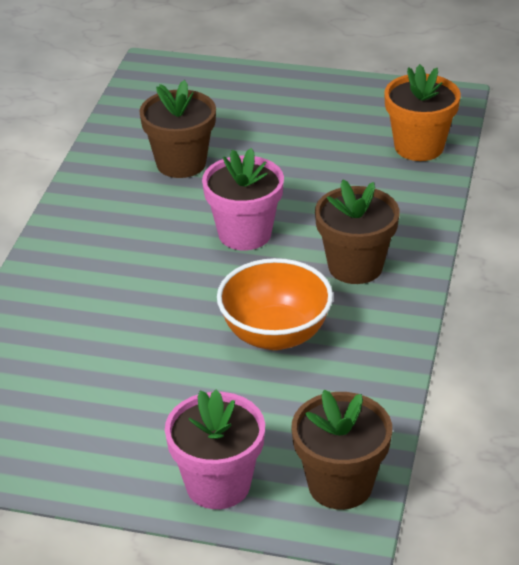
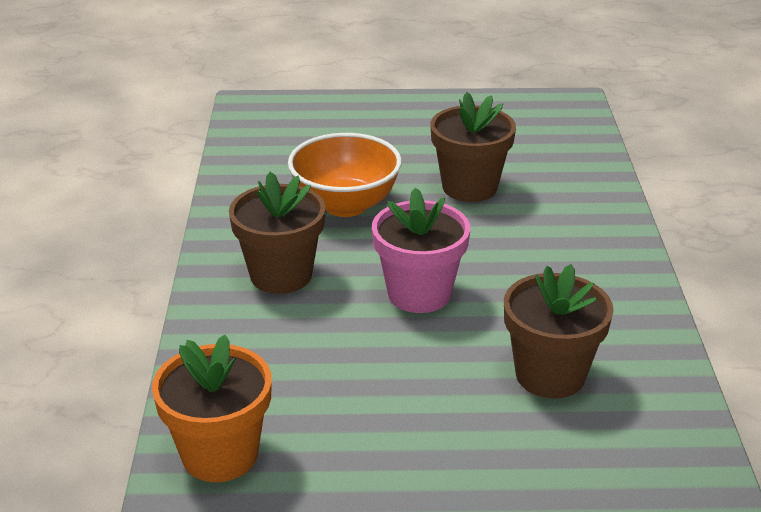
camera: 165 degrees right, 5 degrees down
pink flower pot [165,390,265,509] -> none
brown flower pot [291,390,392,510] -> brown flower pot moved to [431,92,516,202]

